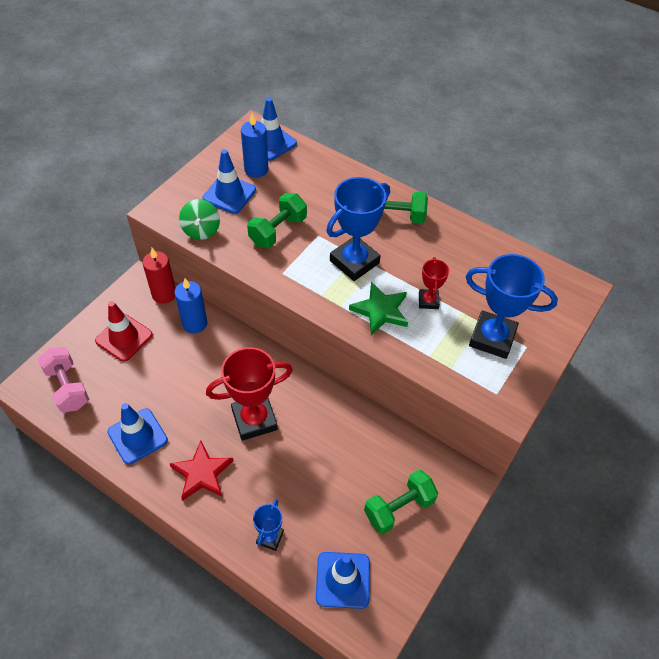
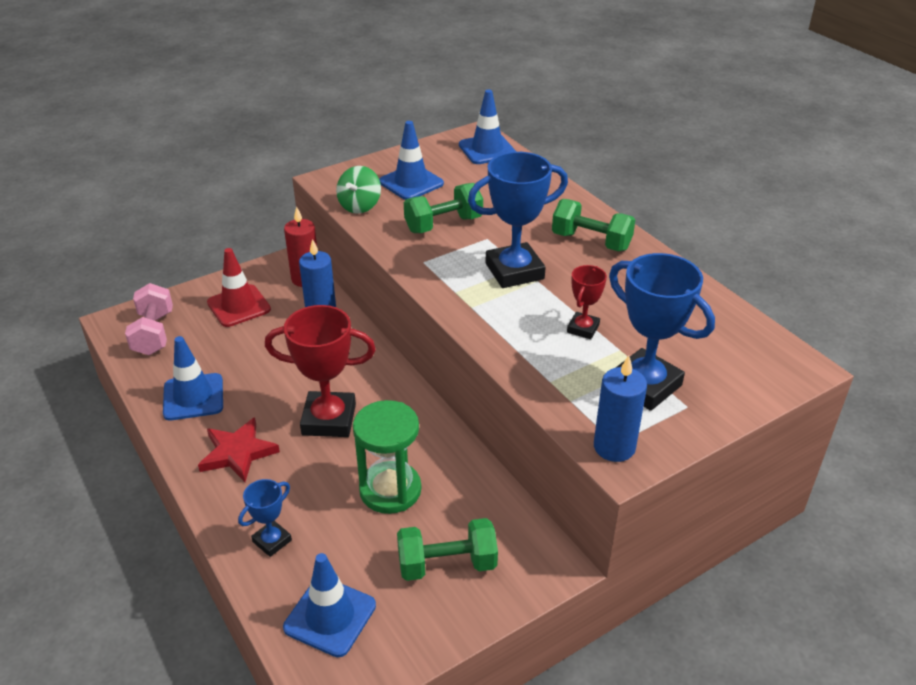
camera: 25 degrees right, 15 degrees down
blue candle [241,113,268,178] -> blue candle moved to [594,355,647,462]
green star [349,282,408,335] -> none
none -> green hourglass [353,400,421,514]

